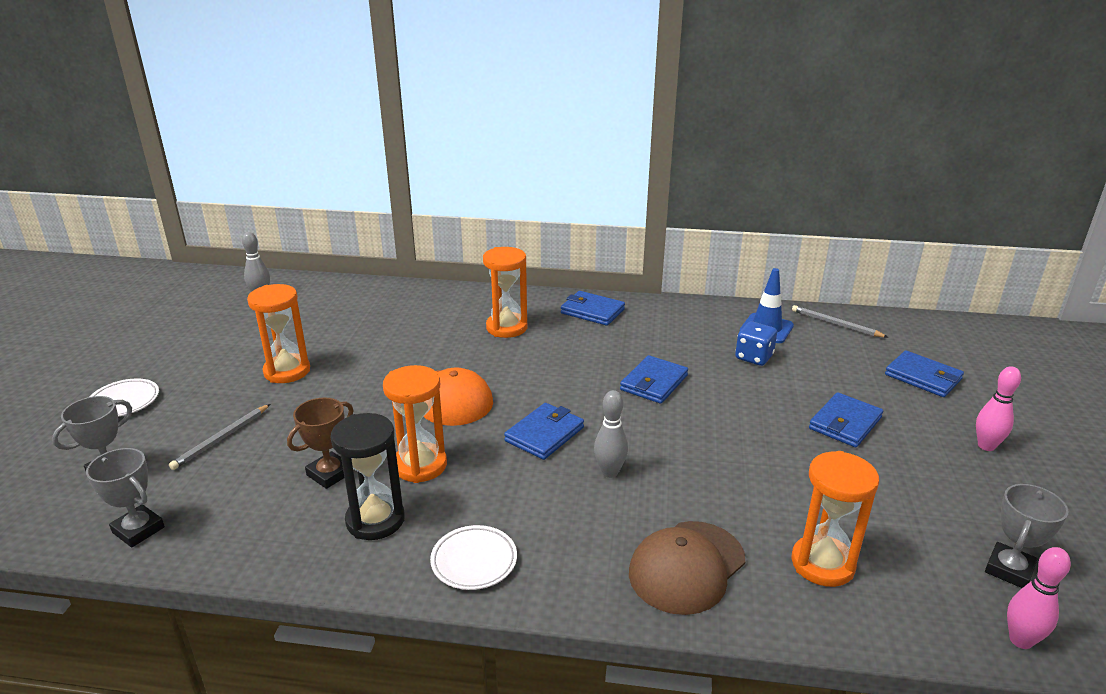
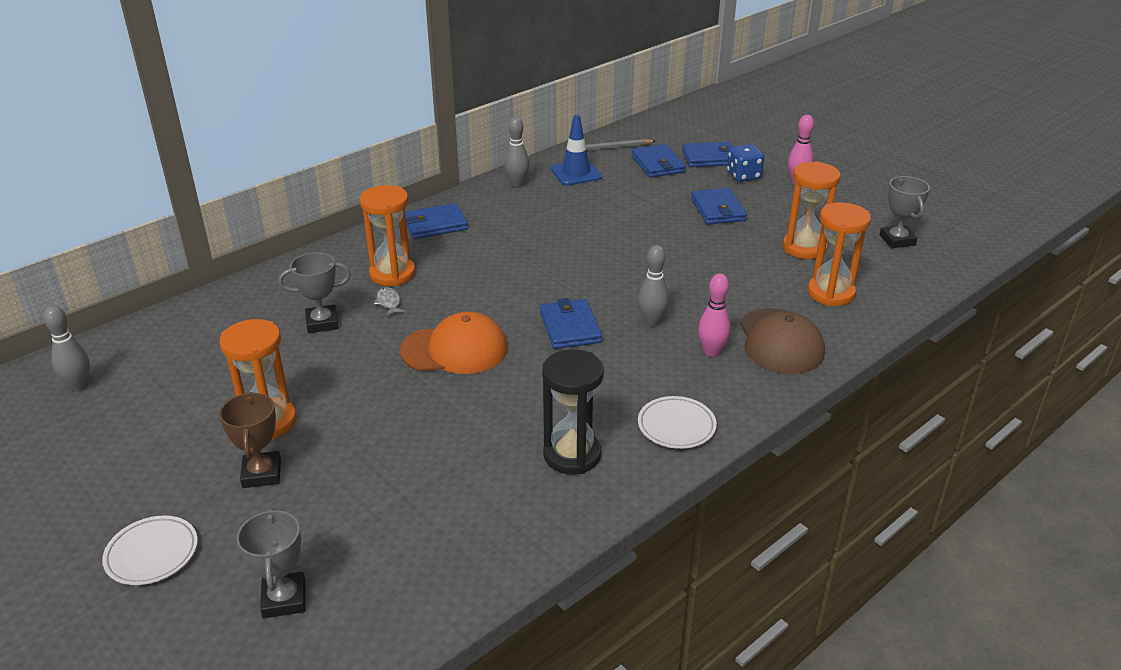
camera: 50 degrees left, 5 degrees up
grey trophy [86,448,165,547] -> grey trophy moved to [279,252,351,333]
grey pencil [169,404,270,470] -> none
brown trophy [287,398,353,489] -> brown trophy moved to [219,392,281,488]
orange hourglass [383,365,447,483] -> orange hourglass moved to [783,161,841,259]
blue wallet [620,355,688,404] -> blue wallet moved to [632,144,686,178]
blue dice [735,321,777,366] -> blue dice moved to [727,144,764,182]
pink bowling pin [1007,547,1071,649] -> pink bowling pin moved to [698,273,731,357]
none -> grey fish [374,287,406,316]
none -> grey bowling pin [505,117,530,187]

